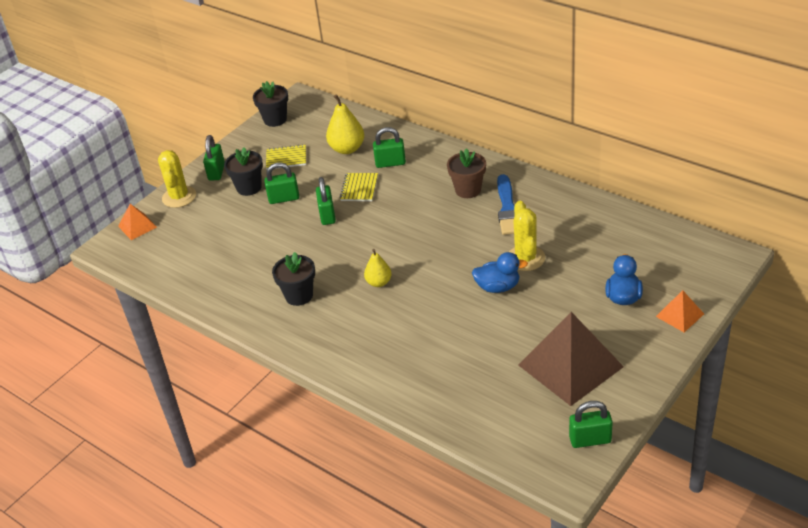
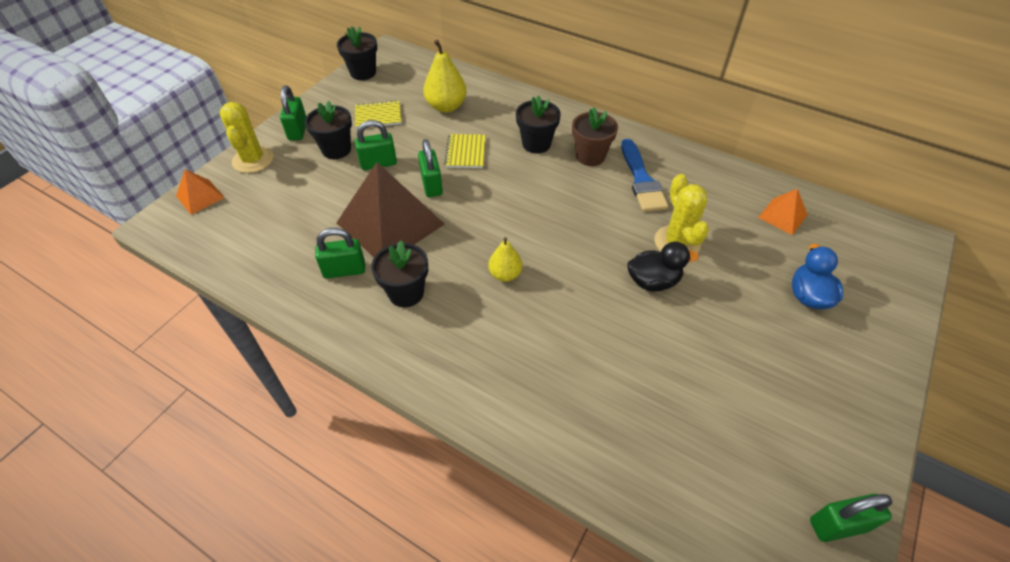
camera: 10 degrees left, 10 degrees up
green padlock [373,127,406,168] -> green padlock moved to [315,228,365,279]
blue duck [472,252,528,293] -> black duck [628,242,699,292]
brown pyramid [518,312,624,406] -> brown pyramid moved to [336,162,445,257]
orange pyramid [656,290,704,332] -> orange pyramid moved to [758,189,808,235]
none -> black flower pot [516,95,561,154]

